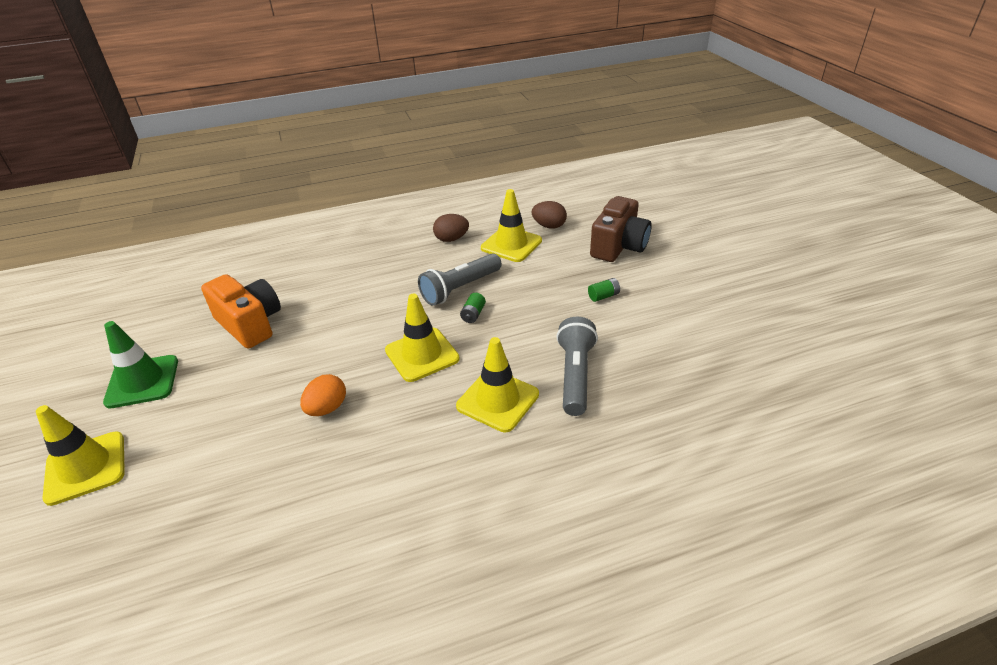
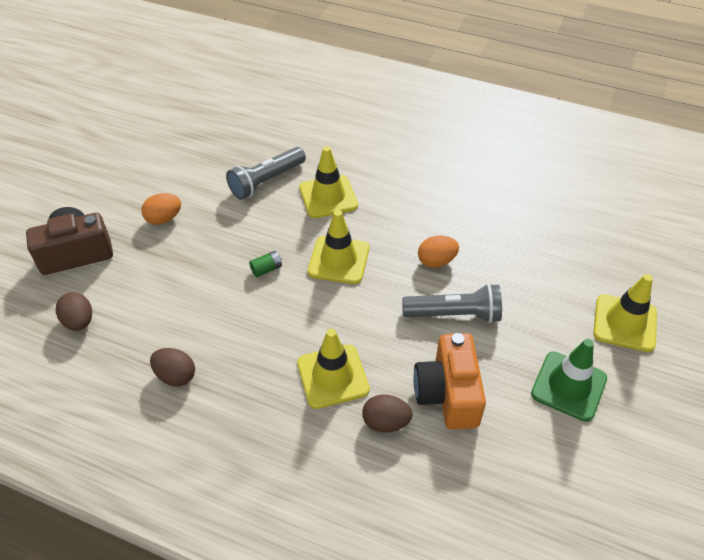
camera: 140 degrees left, 10 degrees up
grey flashlight [418,253,502,306] -> grey flashlight moved to [402,283,502,323]
yellow traffic cone [481,189,542,262] -> yellow traffic cone moved to [297,329,370,409]
green battery [588,278,620,302] -> orange egg [141,193,181,225]
none -> brown egg [362,394,413,433]

